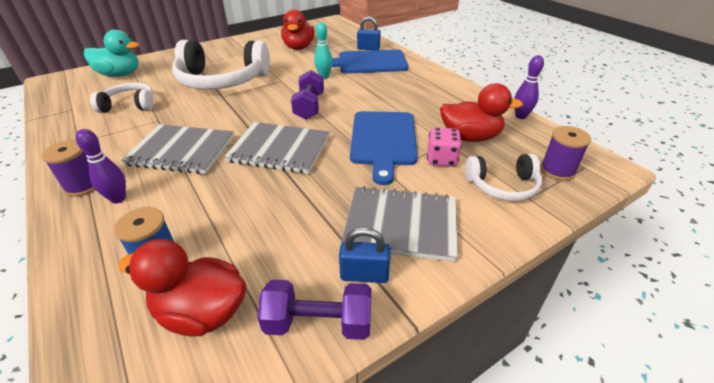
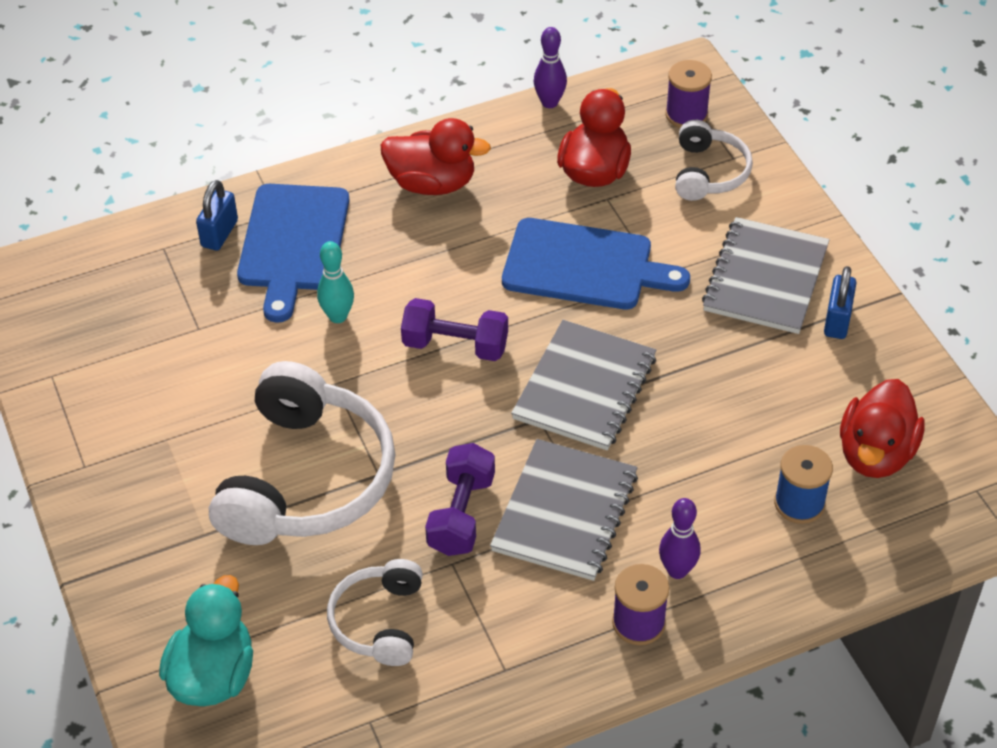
camera: 80 degrees left, 10 degrees up
purple dumbbell [257,280,371,340] -> purple dumbbell moved to [425,443,495,556]
red duck [281,9,315,50] -> red duck moved to [381,118,491,195]
pink dice [427,127,462,167] -> none

